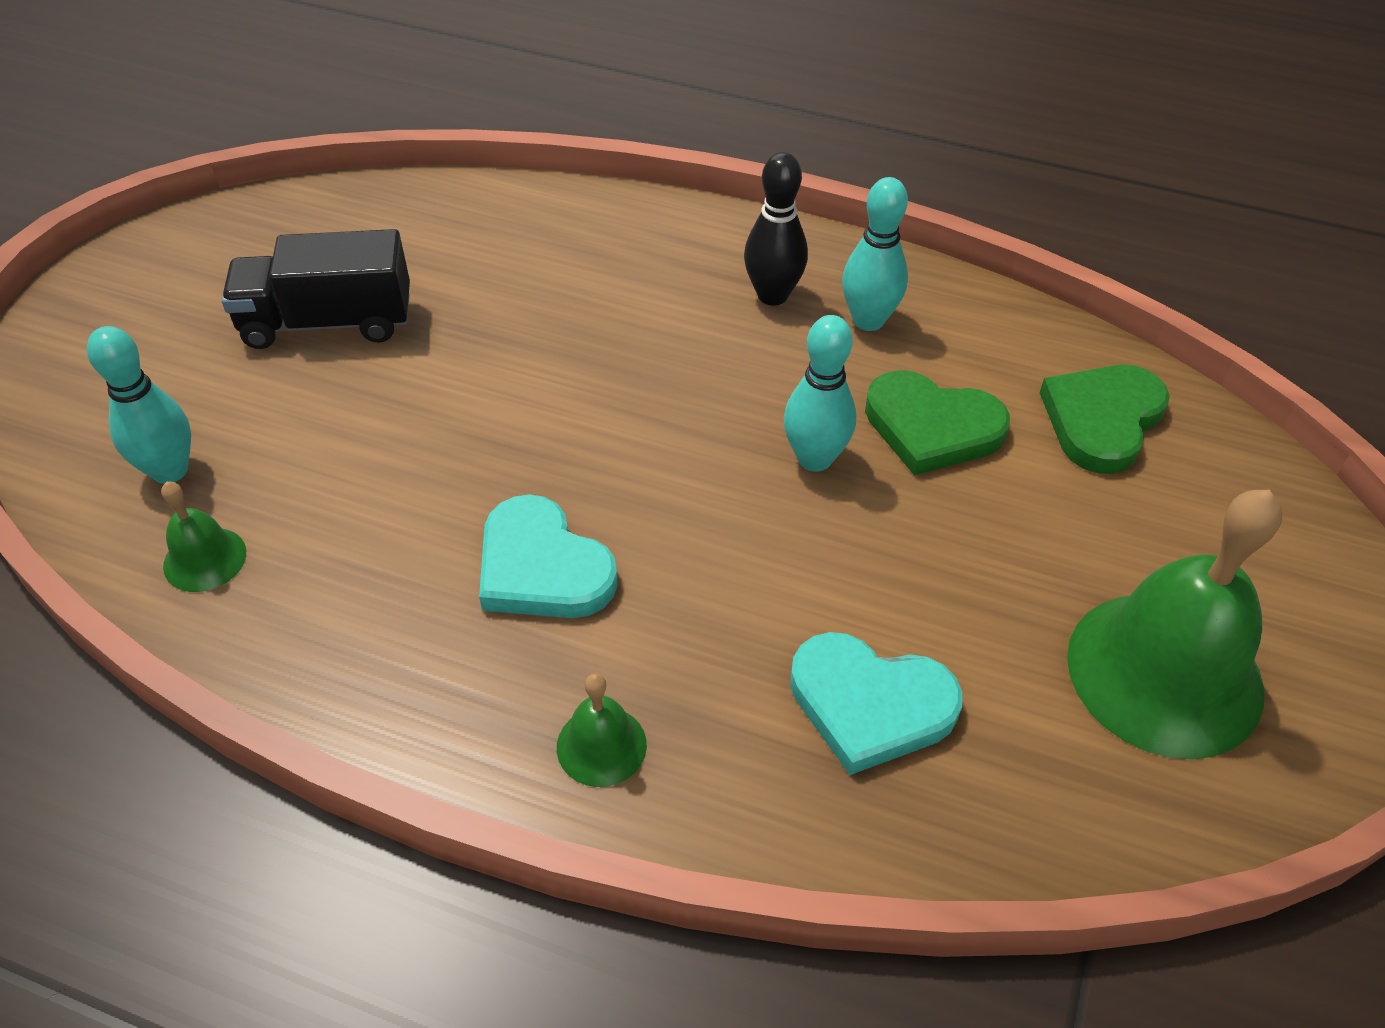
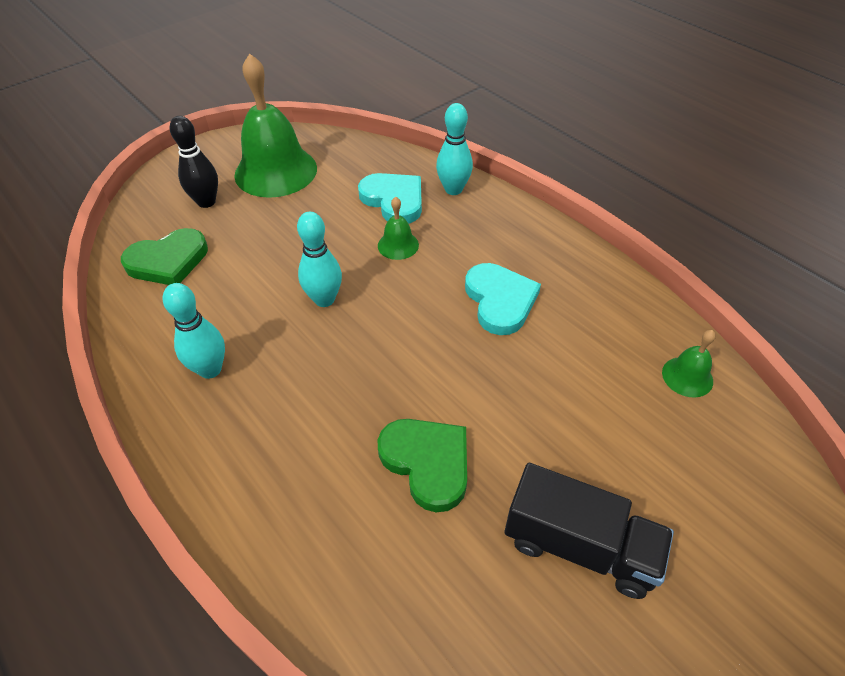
camera: 150 degrees left, 0 degrees up
turquoise bowling pin [87,326,191,484] -> turquoise bowling pin moved to [436,103,473,195]
green bell [557,674,647,787] -> green bell moved to [378,197,419,260]
black bowling pin [744,152,808,305] -> black bowling pin moved to [170,116,218,208]
green heart [865,370,1010,475] -> green heart moved to [378,419,467,512]

